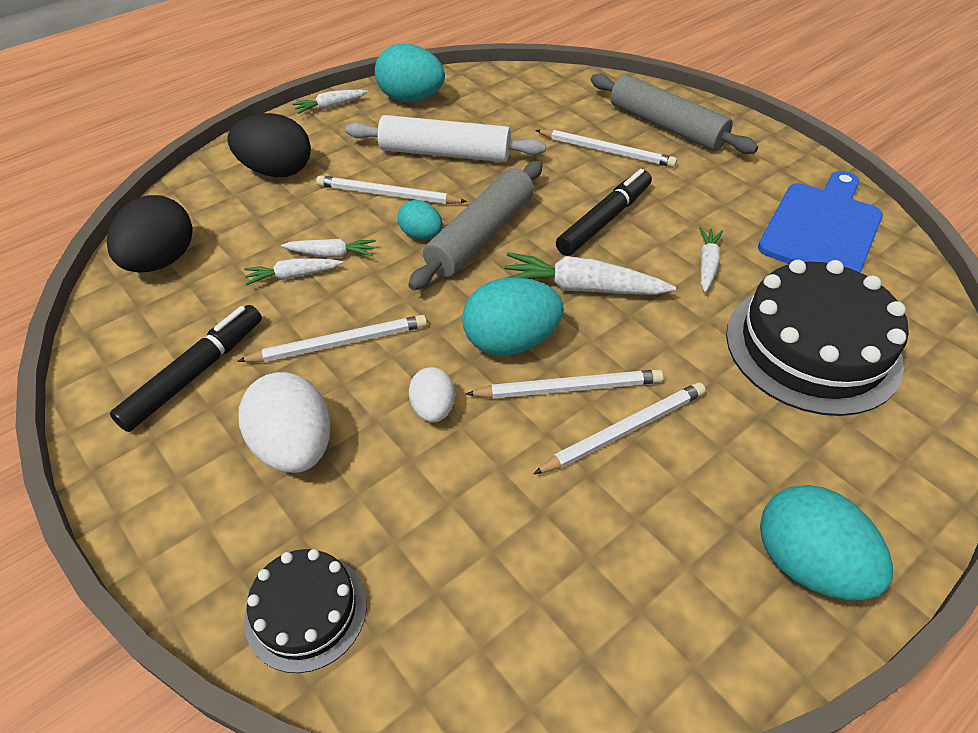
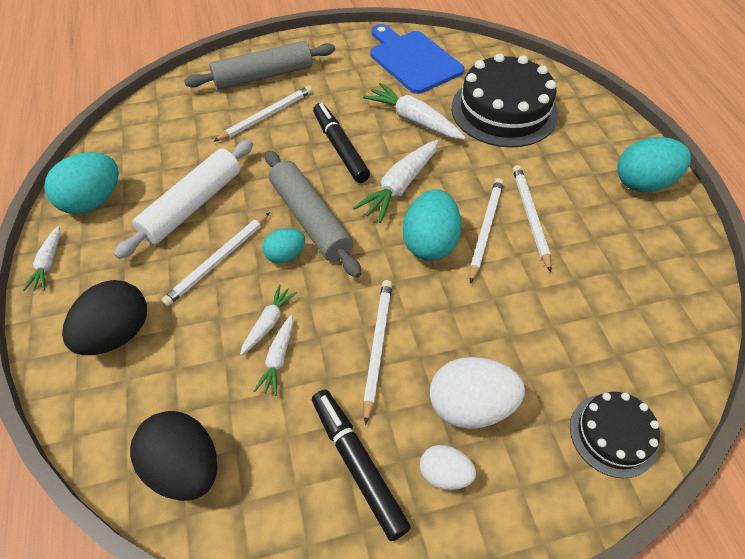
camera: 65 degrees left, 5 degrees up
white egg [409,367,455,422] -> white egg moved to [420,445,476,490]
white carrot [699,227,723,292] -> white carrot [363,83,466,140], size x1.74

